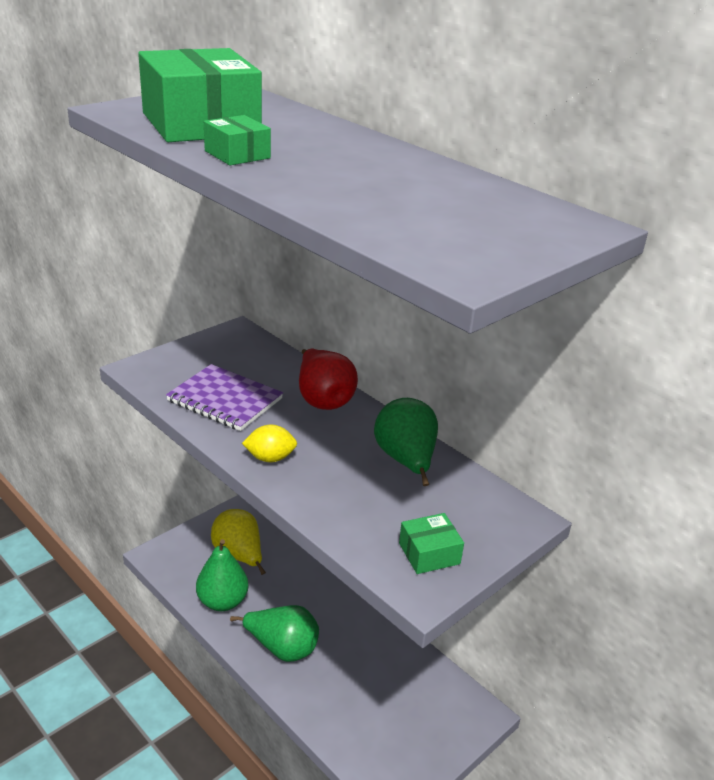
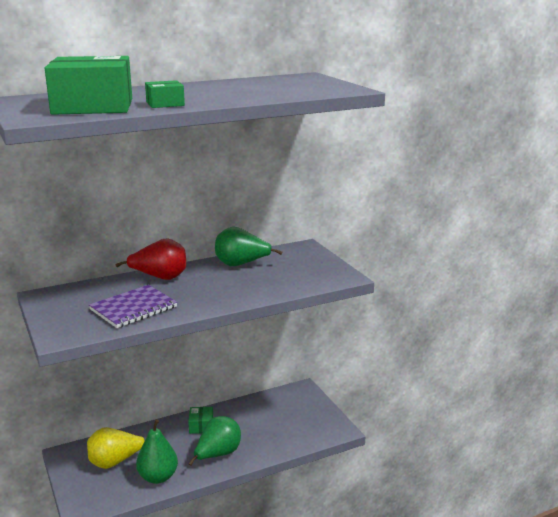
camera: 70 degrees left, 10 degrees down
yellow lemon [242,425,297,462] -> none
green box [399,513,464,574] -> green box moved to [188,407,213,434]

